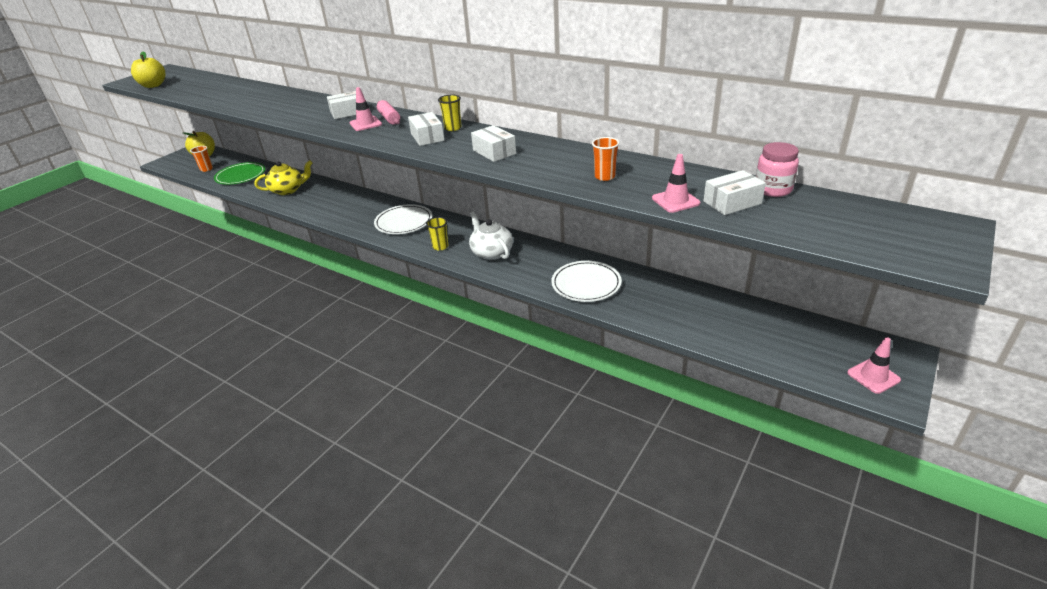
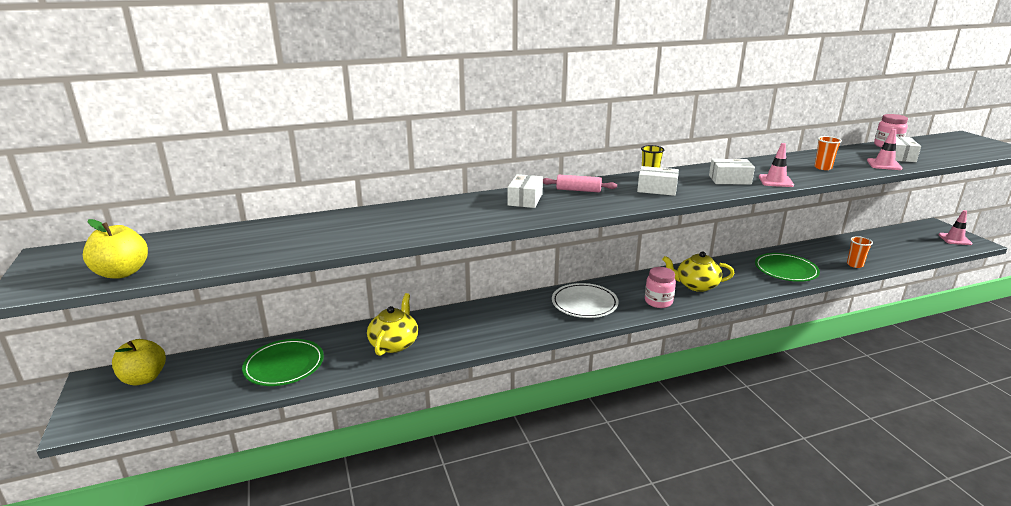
camera: 55 degrees left, 10 degrees down
orange cup [190,146,213,172] -> orange cup moved to [847,236,873,268]
pink traffic cone [350,87,382,131] -> pink traffic cone moved to [759,143,794,187]
yellow cup [426,217,448,251] -> pink jar [645,267,676,308]
white teapot [469,212,513,260] -> yellow teapot [662,251,734,292]
white plate [551,261,622,302] -> green plate [755,253,820,282]

